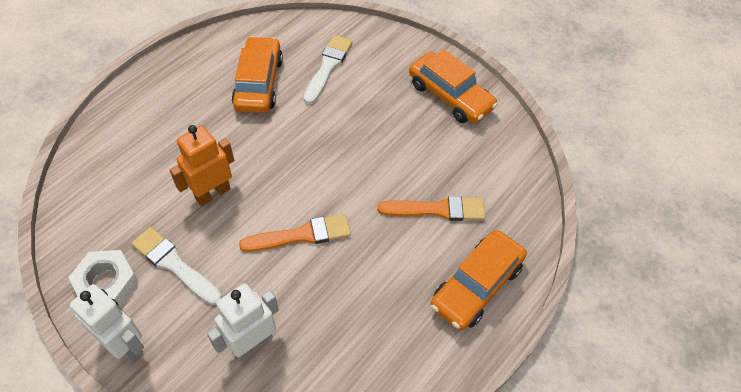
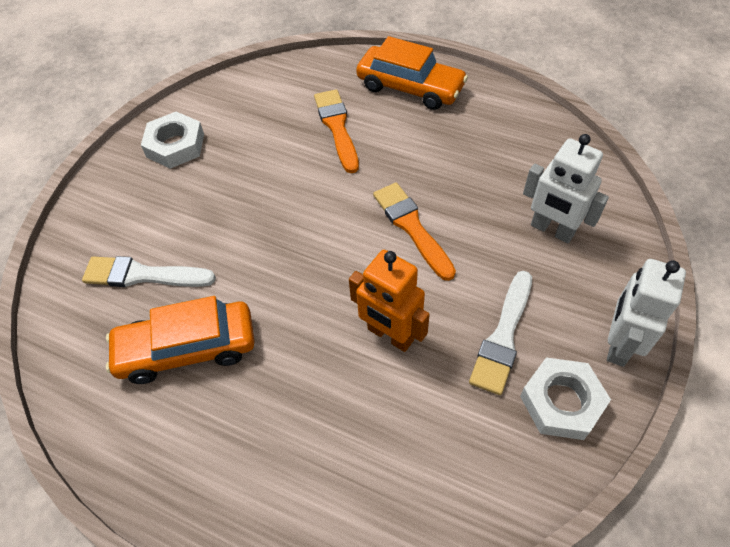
camera: 100 degrees left, 0 degrees up
orange car [409,49,498,123] -> white nut [141,112,204,169]

